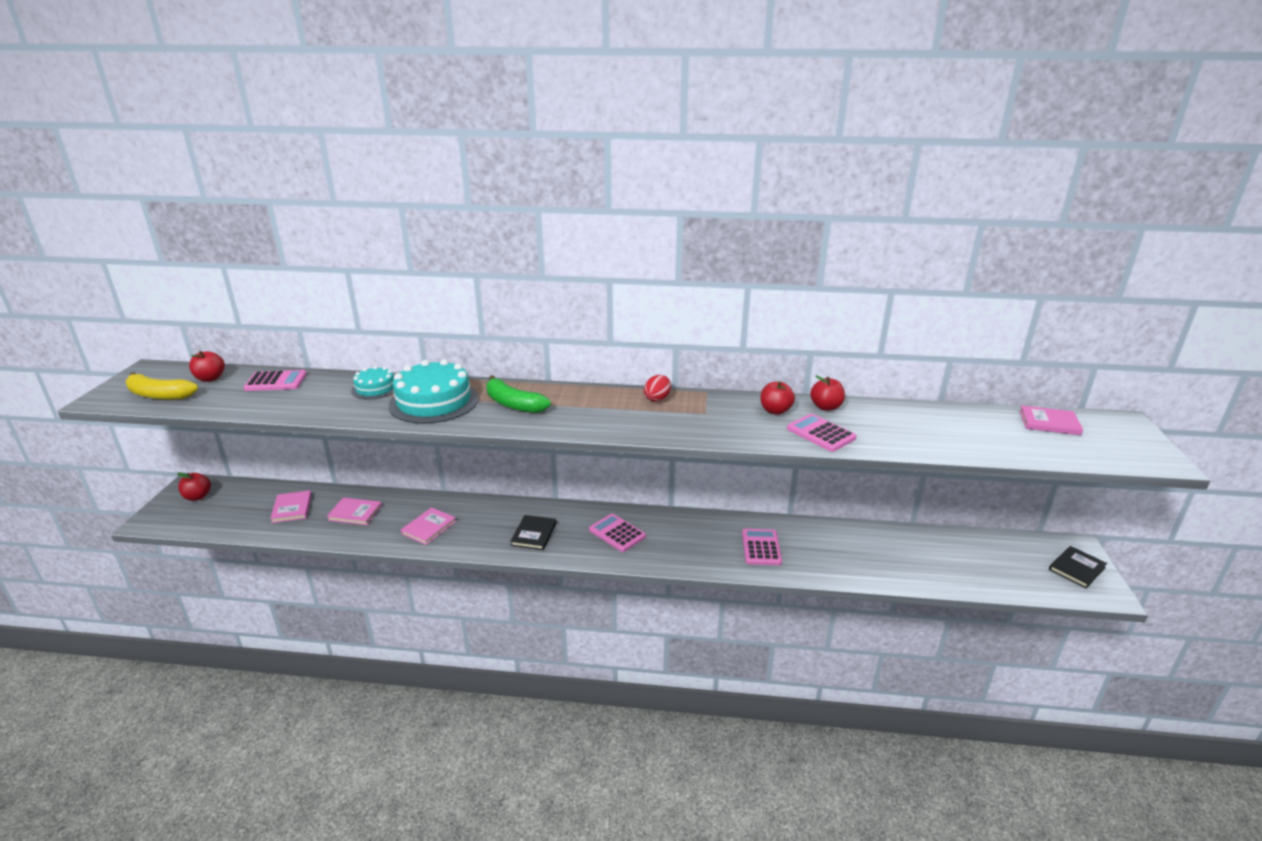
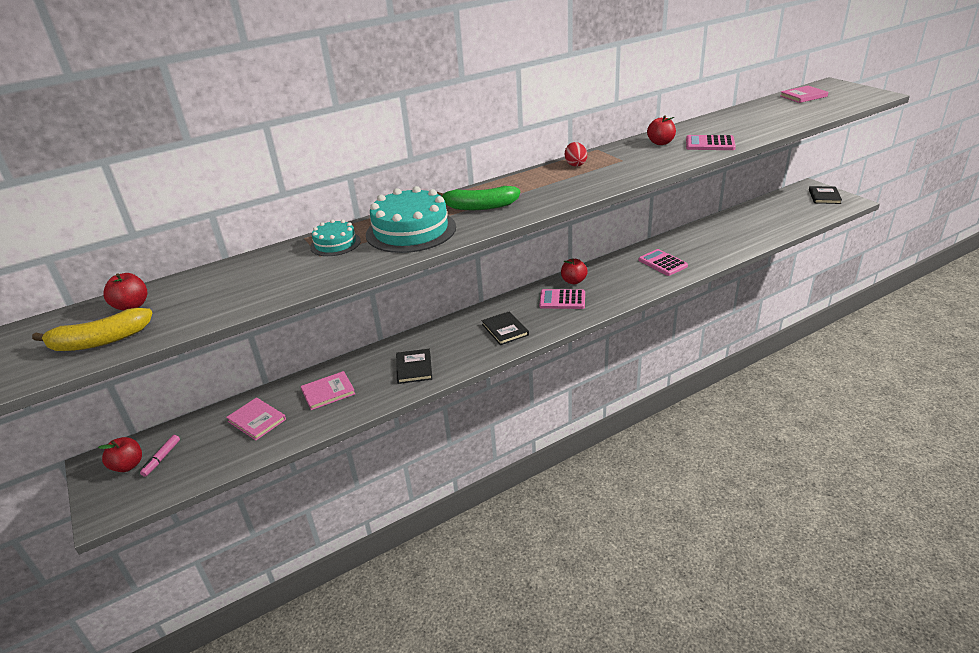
camera: 35 degrees left, 5 degrees up
pink calculator [243,370,307,391] -> none
pink book [401,507,456,545] -> black book [396,349,432,384]
red apple [810,375,845,411] -> red apple moved to [561,258,588,284]
none -> pink marker [140,435,180,477]

